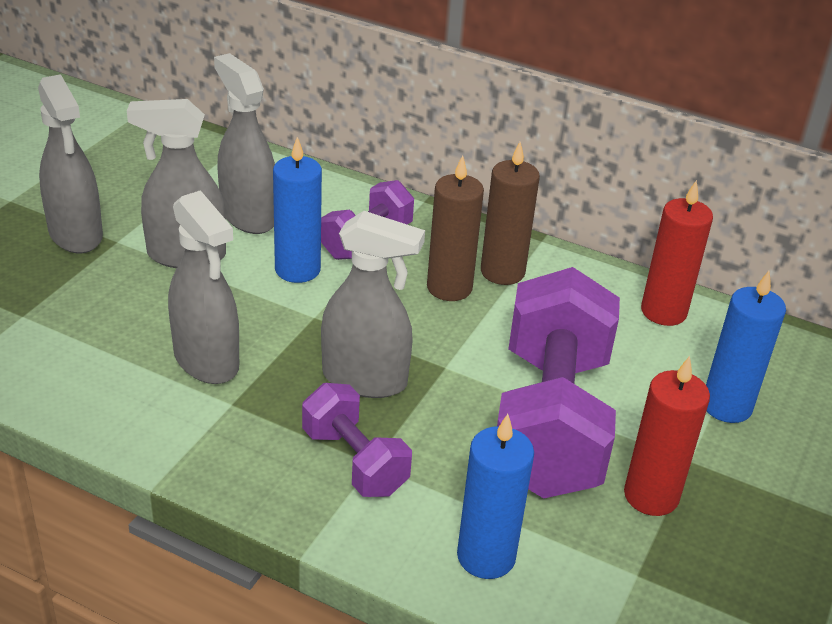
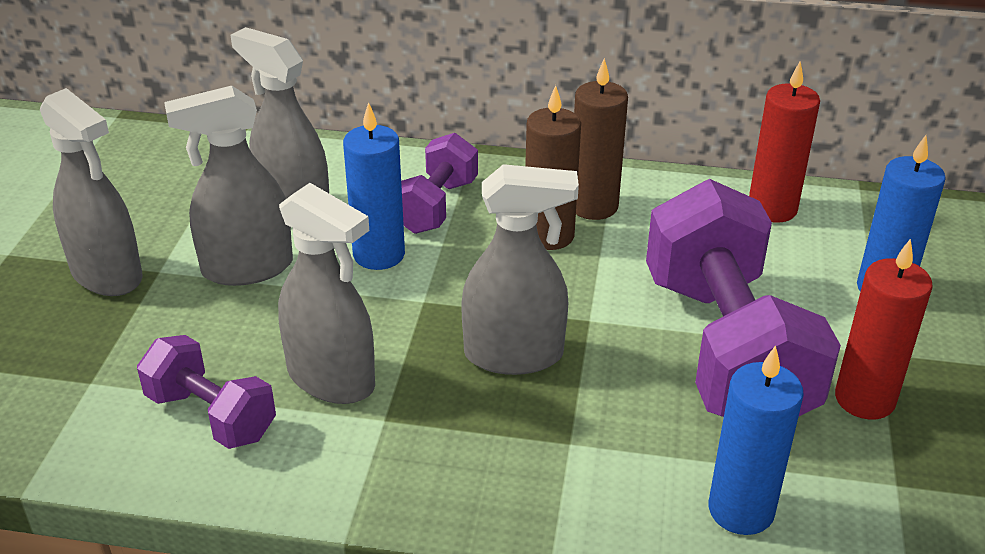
camera: 15 degrees left, 0 degrees up
purple dumbbell [302,383,412,497] -> purple dumbbell moved to [137,335,276,449]

